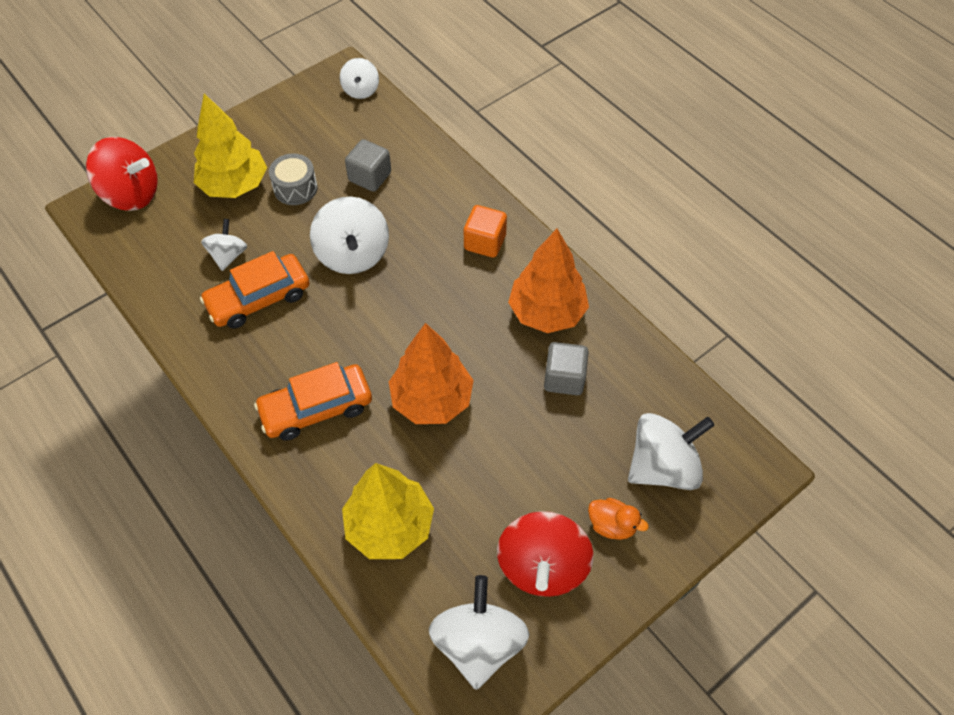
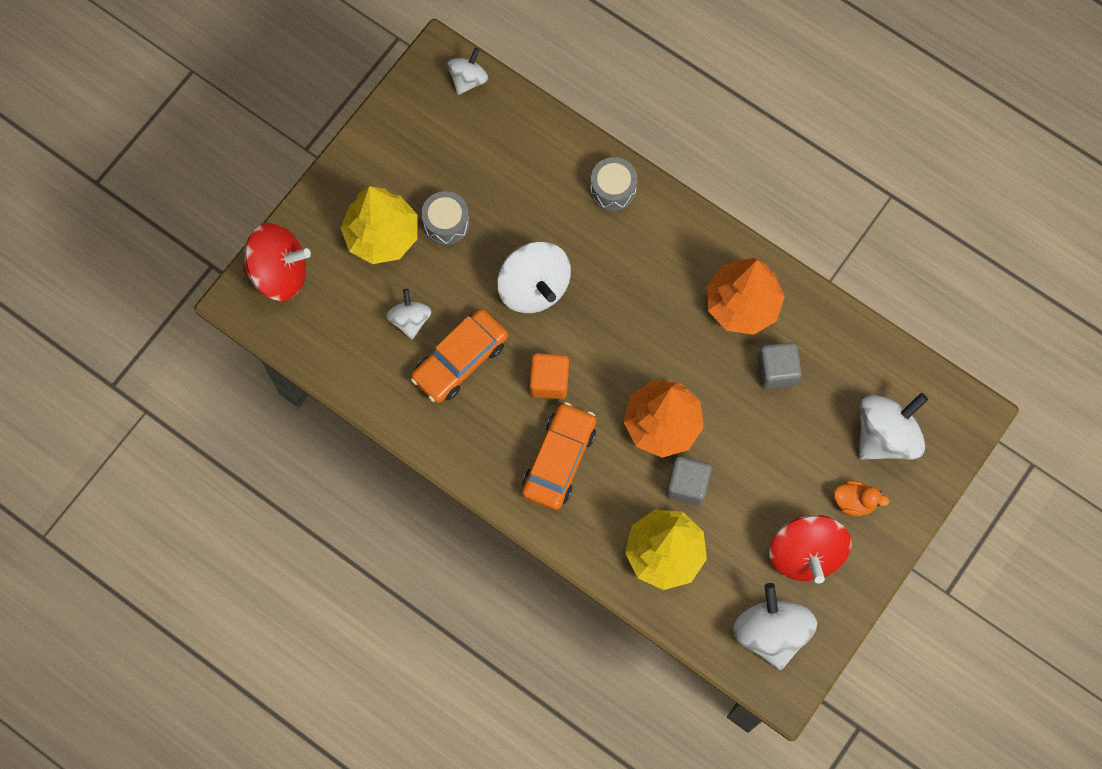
camera: 15 degrees left, 15 degrees up
orange car [254,362,372,441] -> orange car turned 150 degrees clockwise [522,402,596,510]
white spinning top [340,58,379,99] -> white spinning top turned 135 degrees counterclockwise [447,48,488,95]
grey cube [345,139,391,192] -> grey cube moved to [666,457,712,506]
orange cube [464,205,507,258] -> orange cube moved to [529,353,569,399]
none -> grey drum [590,157,637,211]

